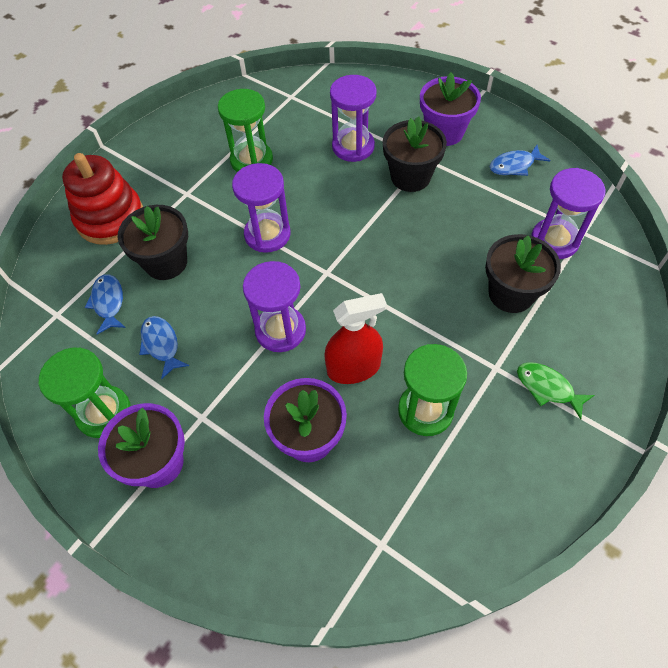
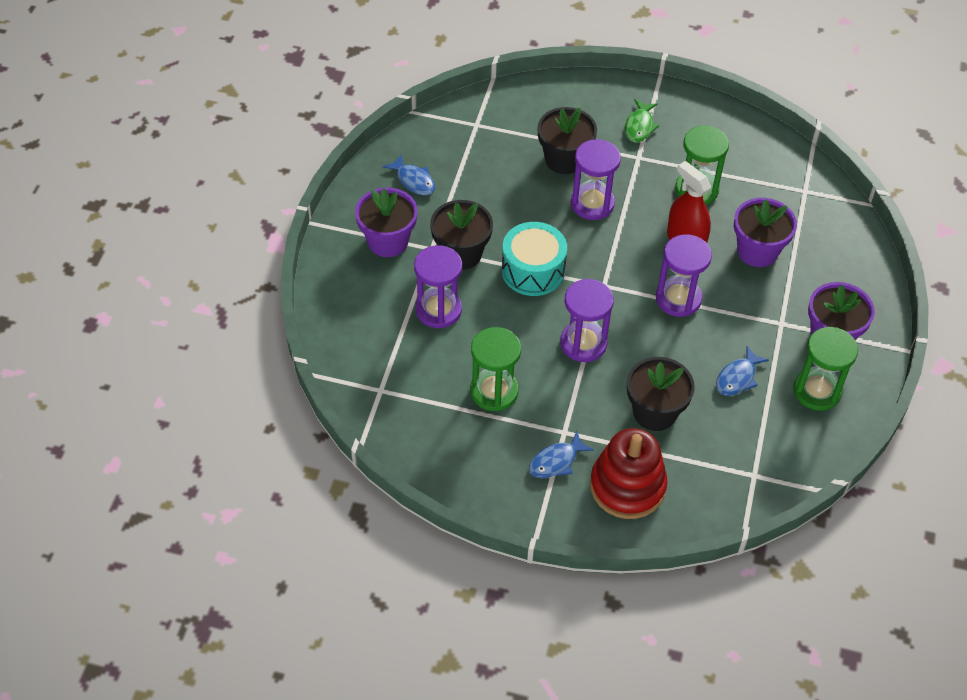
camera: 115 degrees left, 5 degrees down
blue fish [85,274,126,335] -> blue fish moved to [529,431,594,478]
purple hourglass [531,168,606,259] -> purple hourglass moved to [571,139,621,220]
none -> turquoise drum [502,222,567,296]

